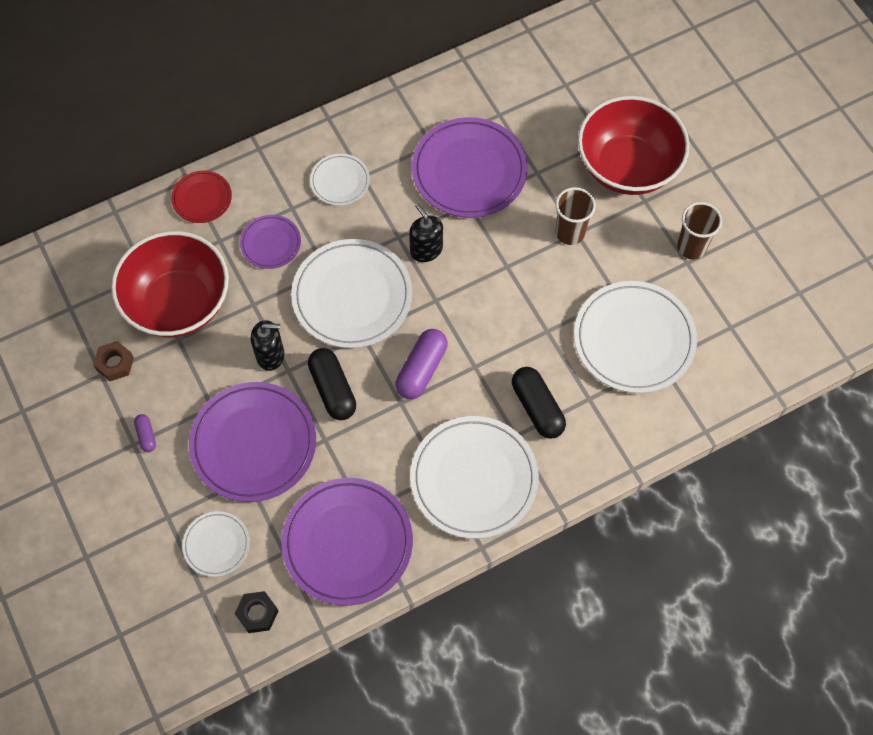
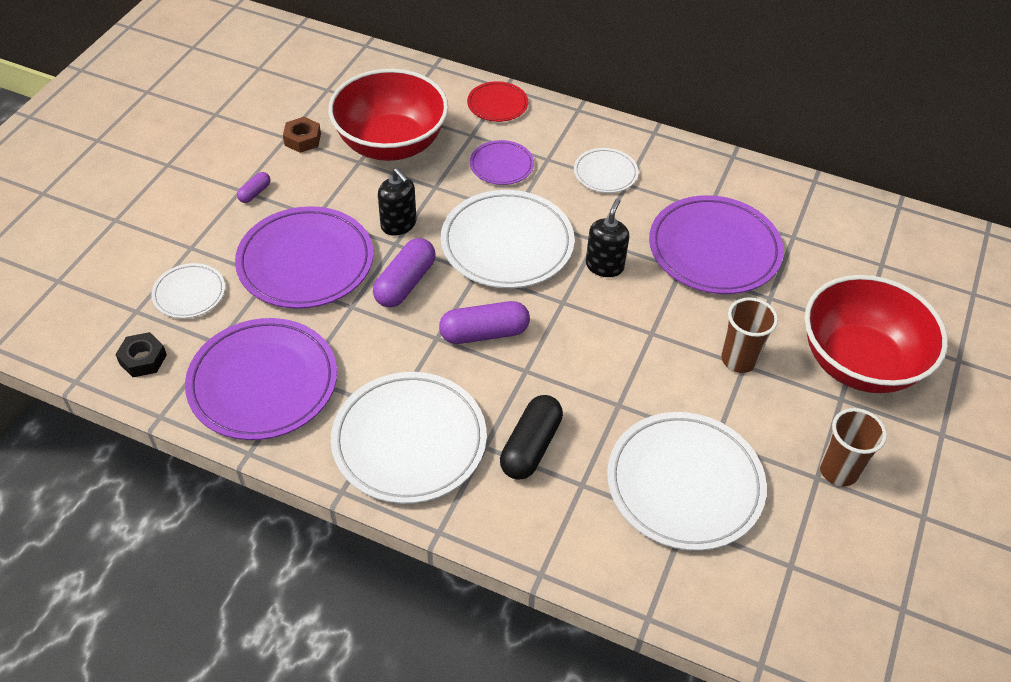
camera: 50 degrees right, 15 degrees down
black capsule [308,348,356,420] -> purple capsule [373,238,436,307]

